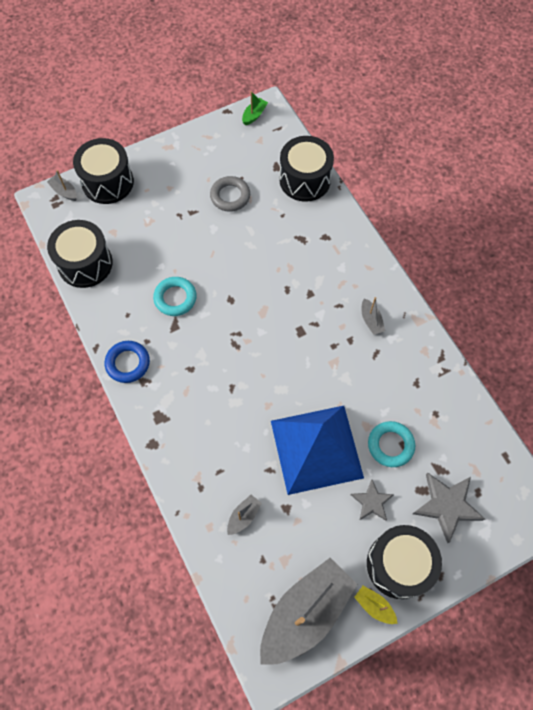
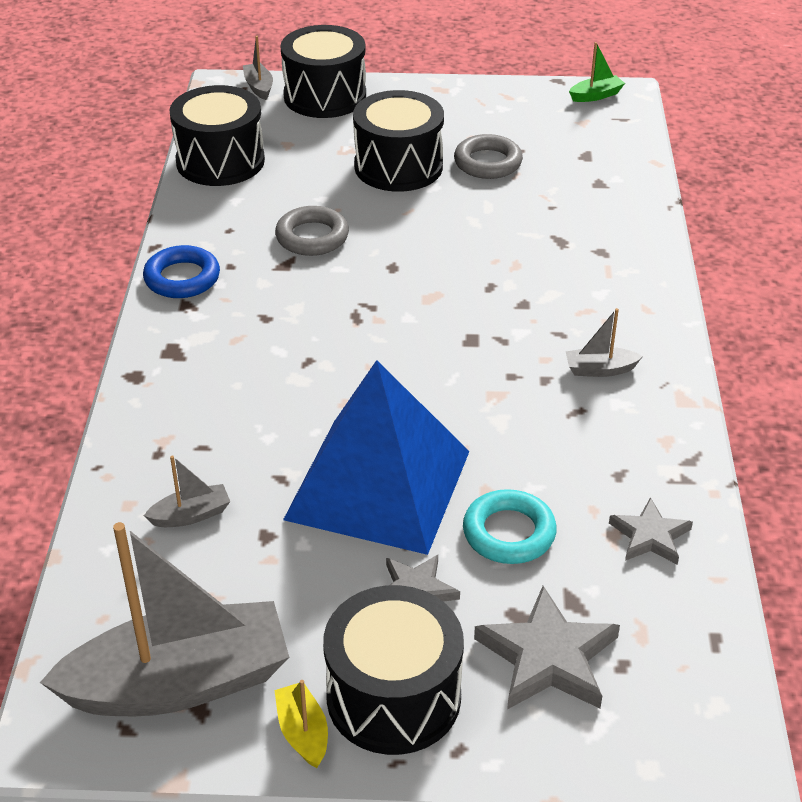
camera: 30 degrees right, 25 degrees down
turquoise ring [153,277,197,316] -> grey ring [275,206,349,256]
black drum [279,136,334,202] -> black drum moved to [353,90,444,192]
grey boat [362,297,385,335] -> grey boat turned 75 degrees clockwise [566,308,643,377]
none -> grey star [609,497,693,565]

